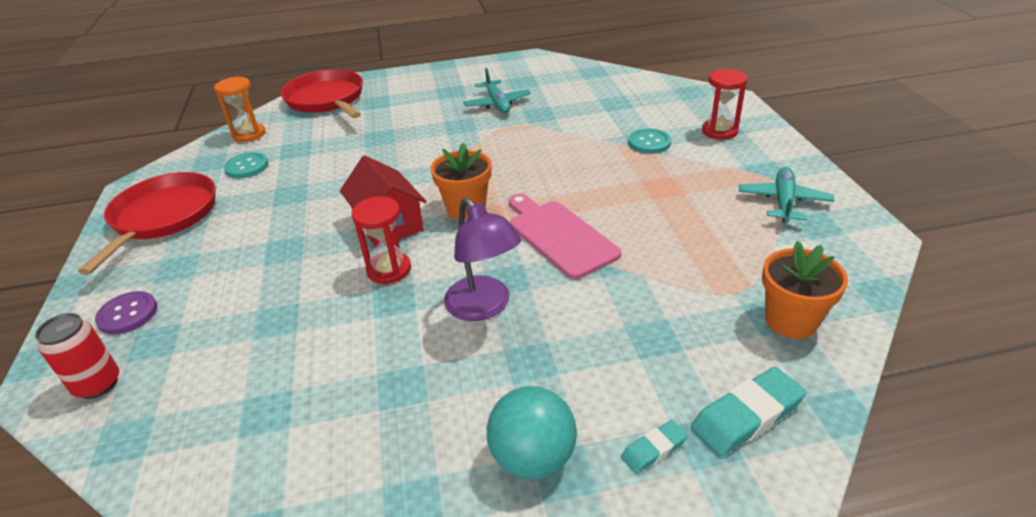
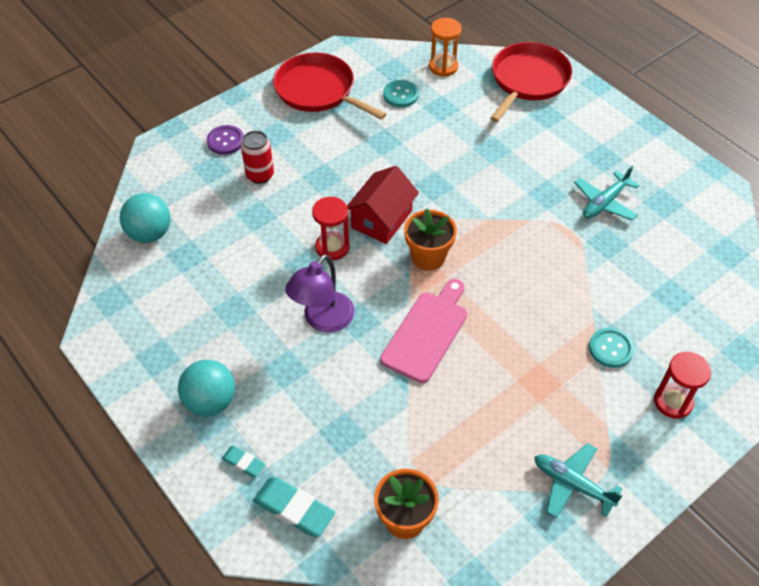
camera: 60 degrees right, 15 degrees up
red can [35,313,119,399] -> red can moved to [241,131,274,184]
red pan [78,172,216,275] -> red pan turned 120 degrees counterclockwise [273,52,386,120]
turquoise plane [739,167,834,223] -> turquoise plane turned 135 degrees counterclockwise [534,443,623,518]
none -> turquoise ball [120,193,171,243]

